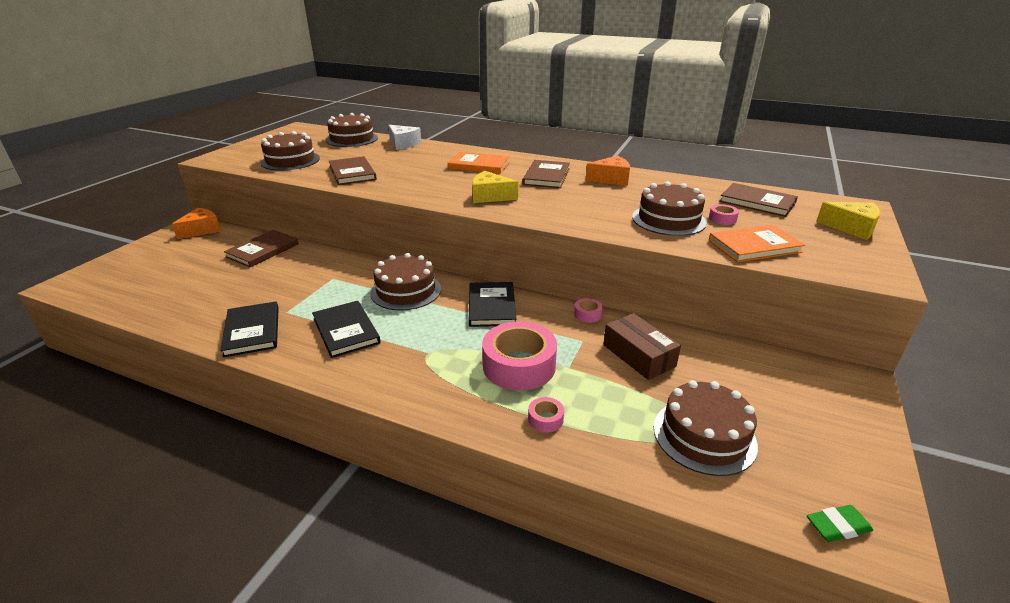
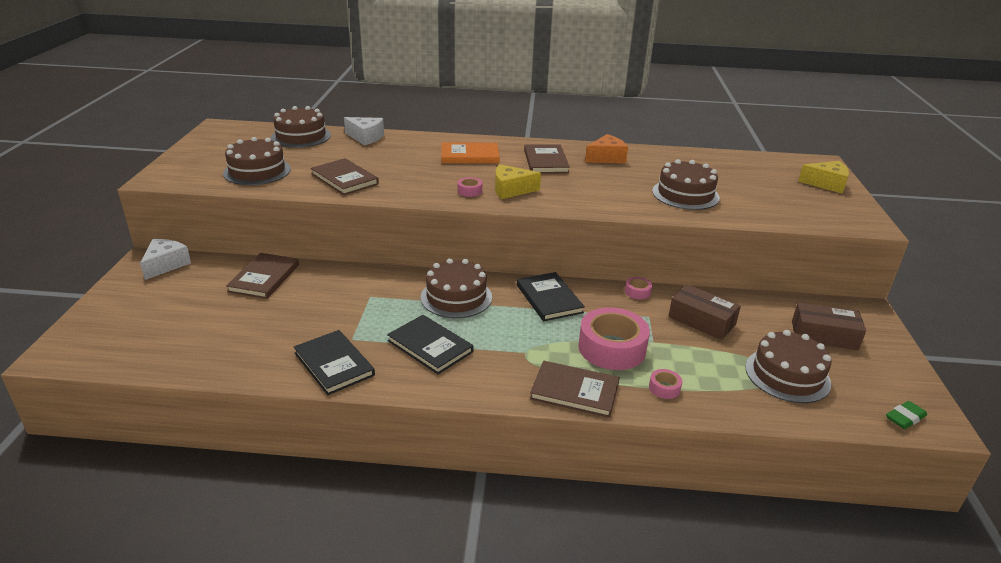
camera: 20 degrees left, 0 degrees up
orange cheese [172,208,221,239] -> white cheese [140,239,191,280]
pink tape [709,204,739,225] -> pink tape moved to [458,177,482,197]
orange book [709,225,805,262] -> none
brown book [719,183,798,217] -> brown book moved to [530,361,620,418]
none -> brown box [792,302,866,350]

